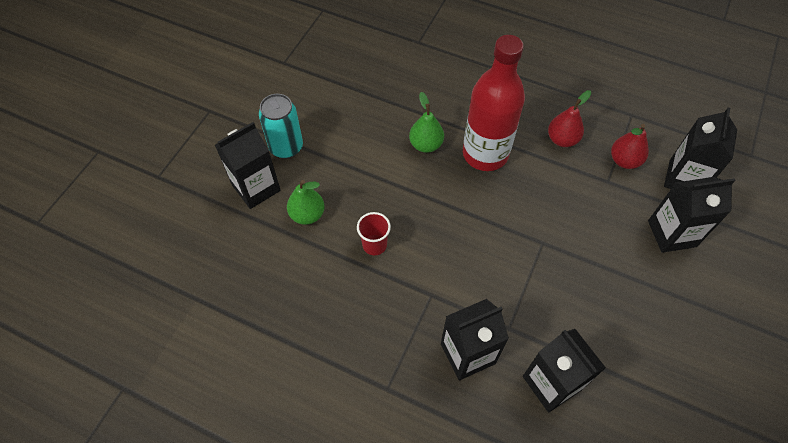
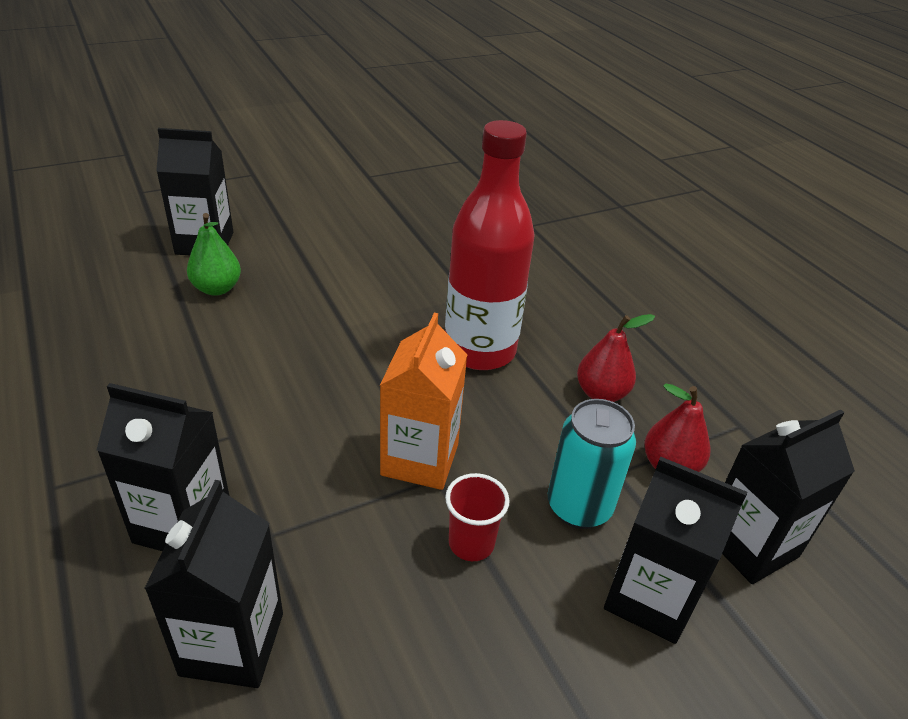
camera: 35 degrees right, 20 degrees down
turquoise can [259,94,303,159] -> turquoise can moved to [548,399,636,529]
red cup [357,212,391,255] -> red cup moved to [445,473,510,561]
green pear [409,92,444,153] -> none
none -> orange carton [380,313,467,490]

